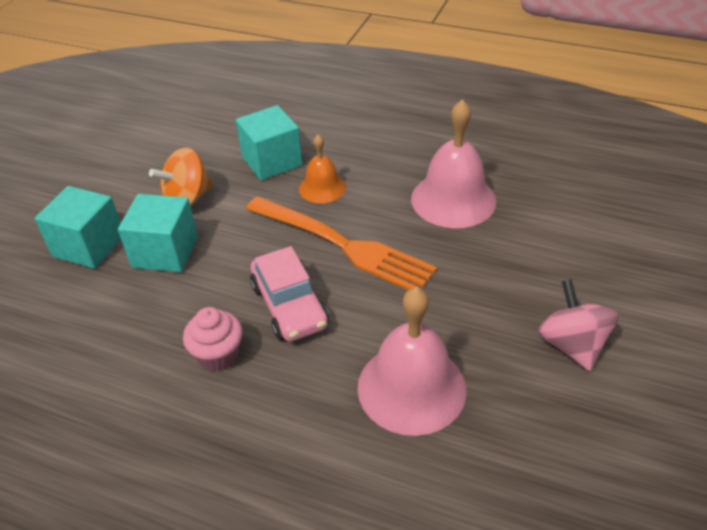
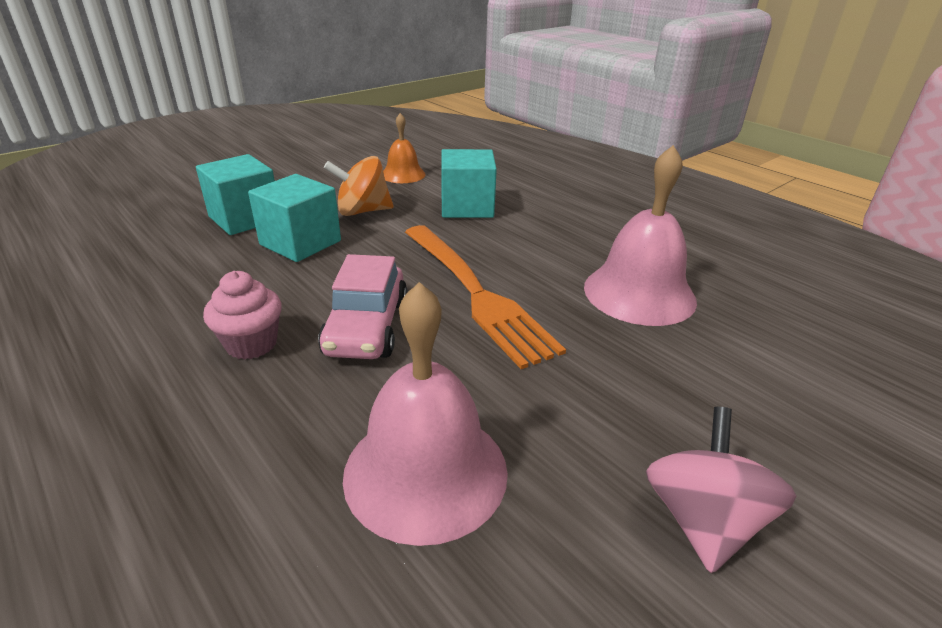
camera: 25 degrees right, 10 degrees down
orange bell [299,134,346,203] -> orange bell moved to [383,113,425,183]

